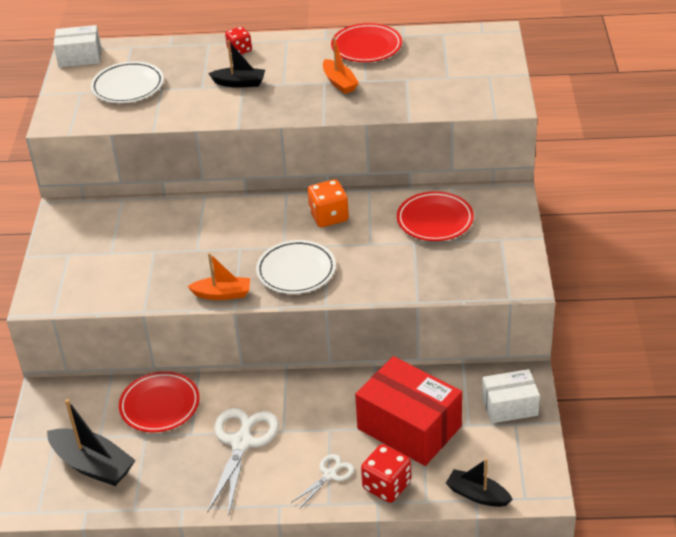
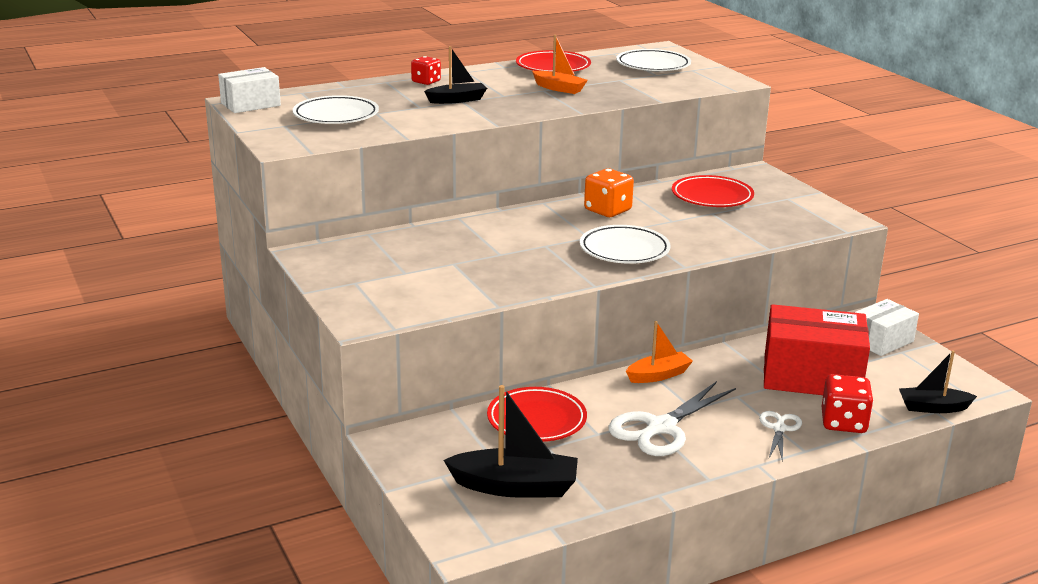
camera: 30 degrees left, 15 degrees down
orange boat [187,253,250,300] -> orange boat moved to [626,321,693,383]
white scissors [207,408,279,516] -> white scissors turned 120 degrees counterclockwise [608,381,736,456]
none -> white plate [616,49,691,72]

